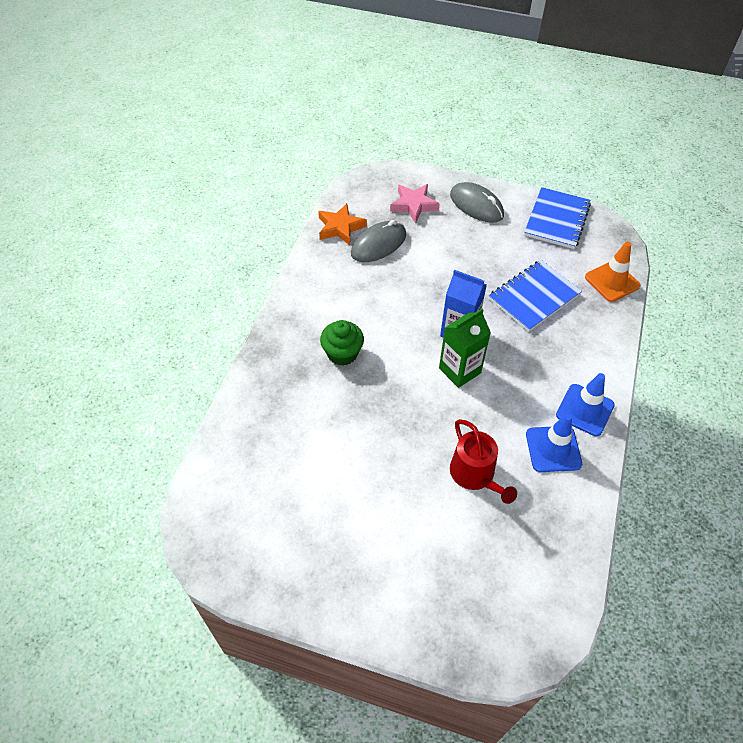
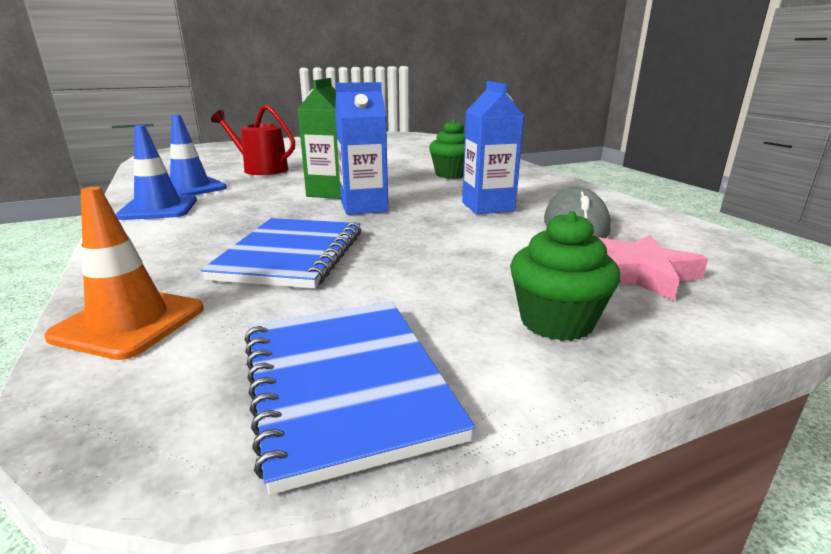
camera: 140 degrees right, 30 degrees down
orange star [318,204,367,245] -> none
grey mouse [450,182,504,223] -> green cupcake [510,211,621,341]
none -> blue carton [462,81,524,214]

